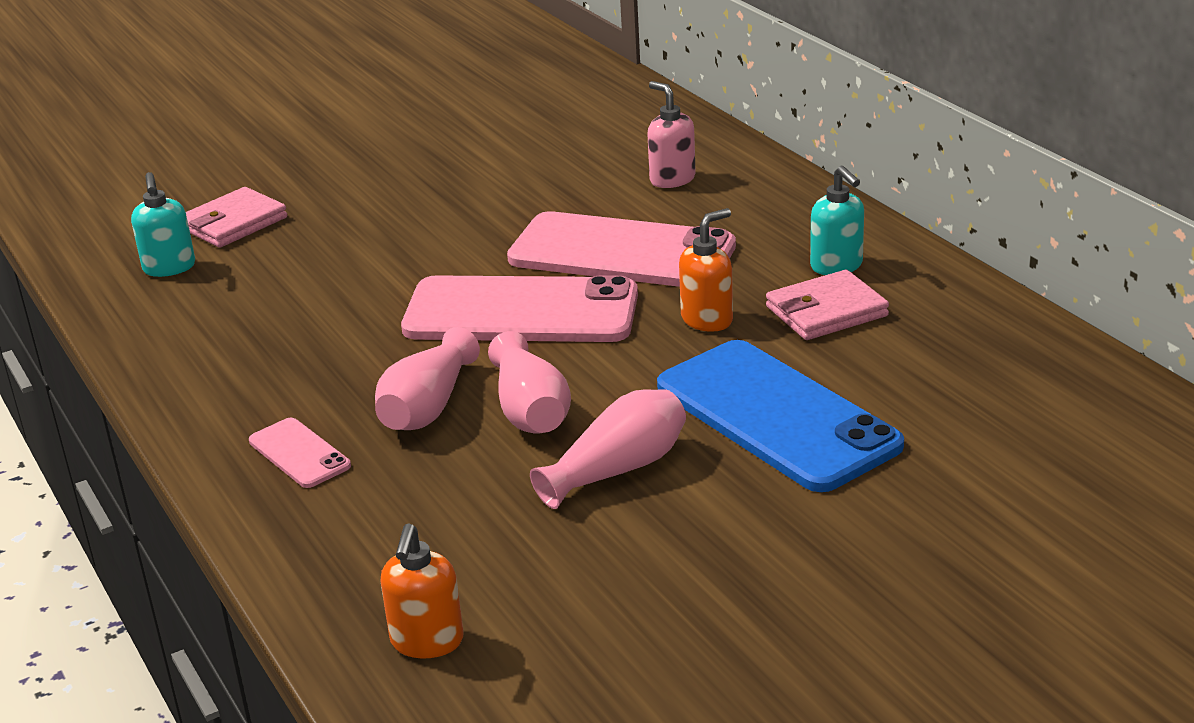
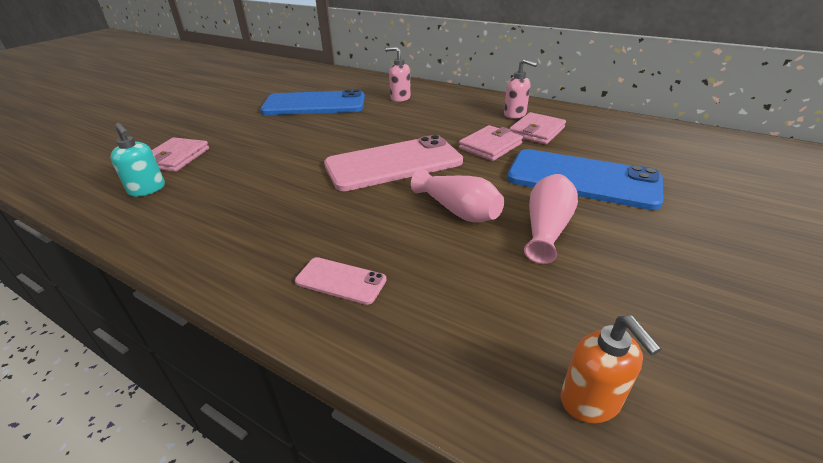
camera: 30 degrees left, 5 degrees up
pink vase [375,327,480,430] -> none
pink phone [507,211,736,287] -> none
orange soap dispenser [679,208,733,332] -> pink wallet [459,125,523,161]
turquoise soap dispenser [810,166,864,275] -> pink soap dispenser [504,59,538,119]
none -> blue phone [260,89,365,115]

